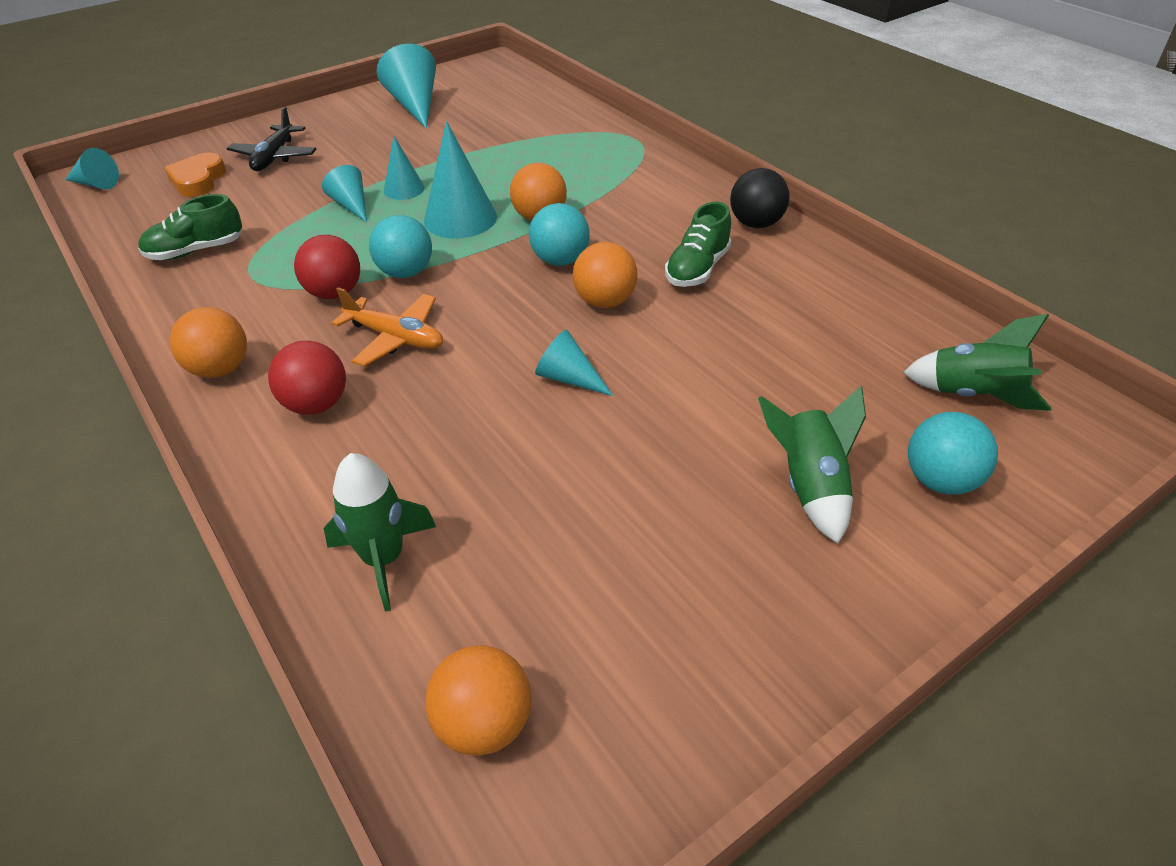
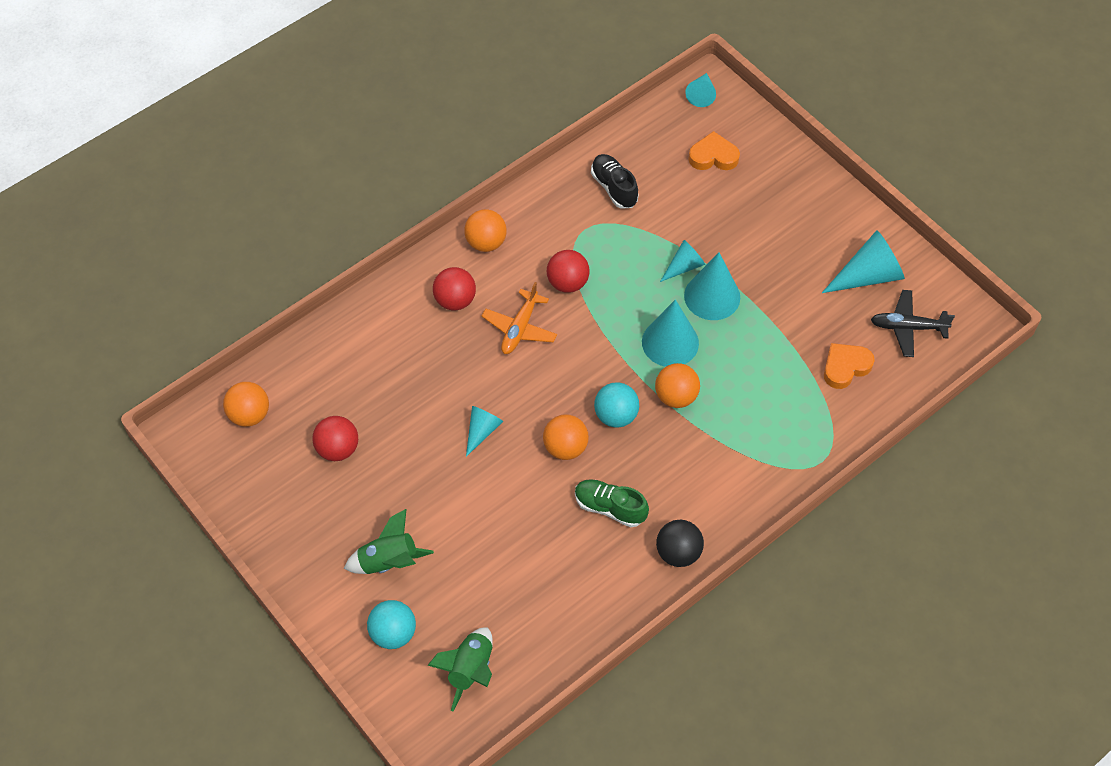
camera: 85 degrees right, 15 degrees up
green shoe [138,194,242,260] -> black shoe [591,154,638,209]
black plane [227,107,316,171] -> black plane moved to [871,290,955,357]
green rocket [324,453,436,612] -> none
turquoise ball [369,215,432,278] -> none
turquoise cone [384,136,425,200] -> turquoise cone [684,252,740,320], size x1.70
none -> red ball [312,416,358,461]
none -> orange heart [824,343,875,389]

